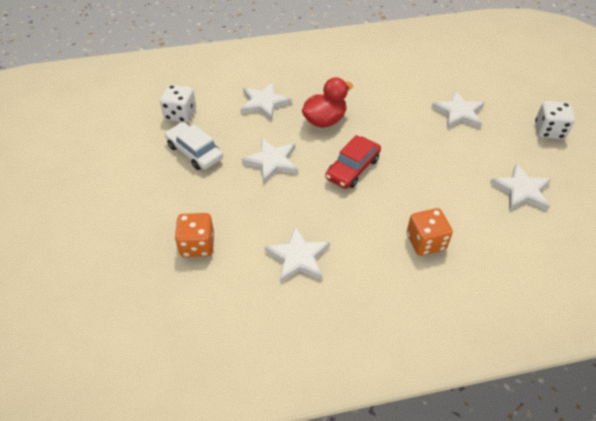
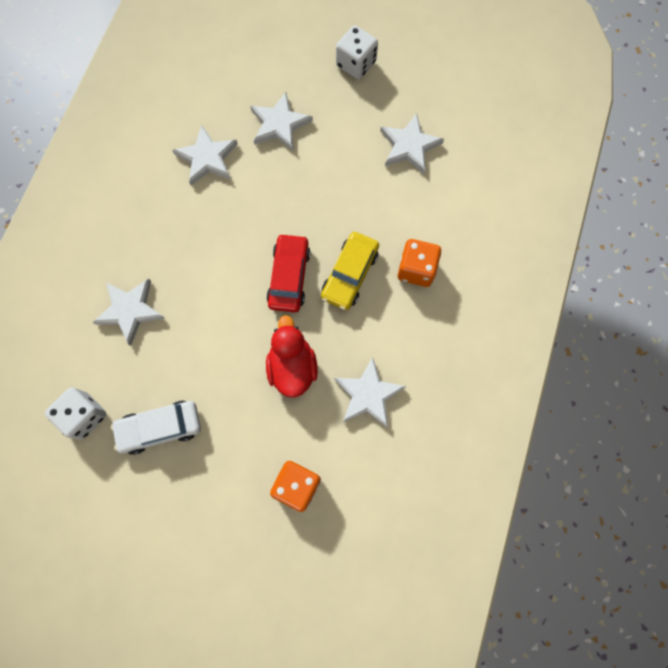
camera: 60 degrees left, 25 degrees up
white star [242,138,298,183] -> white star moved to [172,125,238,186]
red duck [302,77,353,128] -> red duck moved to [266,315,318,398]
red car [325,135,381,189] -> red car turned 150 degrees counterclockwise [267,233,311,312]
none -> yellow car [321,232,379,310]

